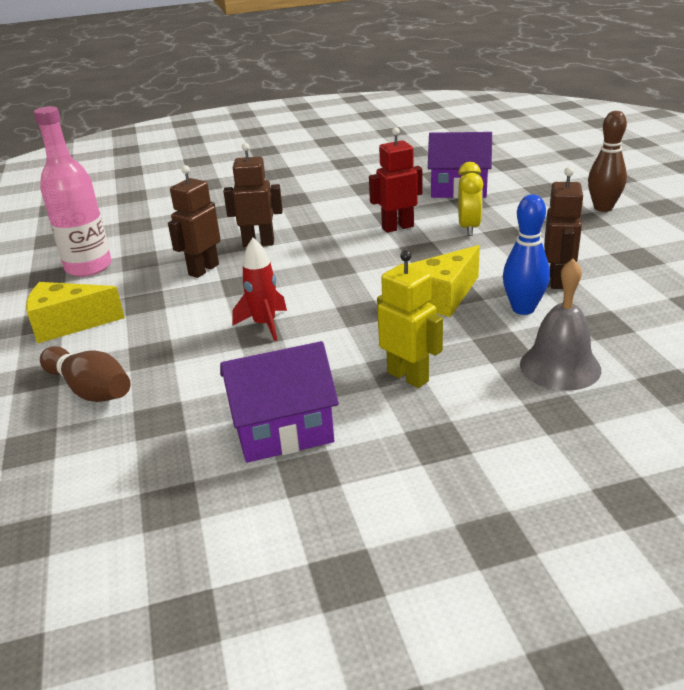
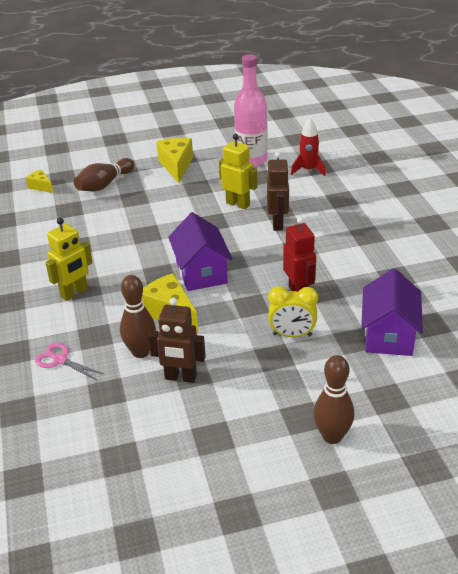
camera: 90 degrees right, 5 degrees up
brown robot [168,165,221,278] -> yellow robot [219,134,257,209]
purple house [220,341,339,463] -> purple house moved to [168,212,233,291]
red rocket [232,238,287,341] -> red rocket moved to [291,119,326,176]
blue bowling pin [503,194,550,315] -> brown bowling pin [120,275,156,358]
grey bell [520,259,601,391] -> pink scissors [35,343,104,380]
none -> yellow cheese [26,169,53,193]

